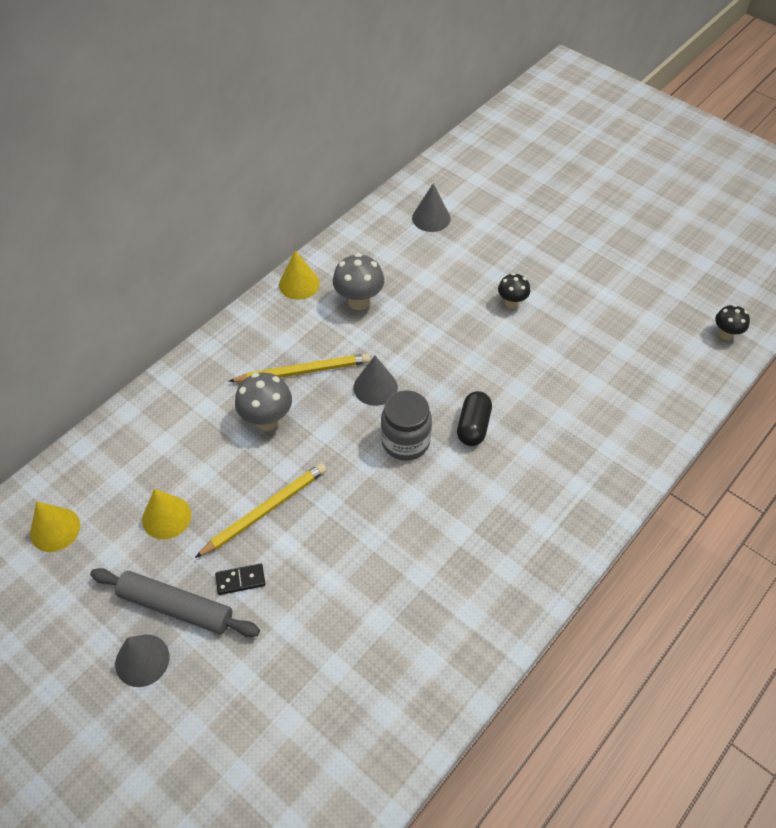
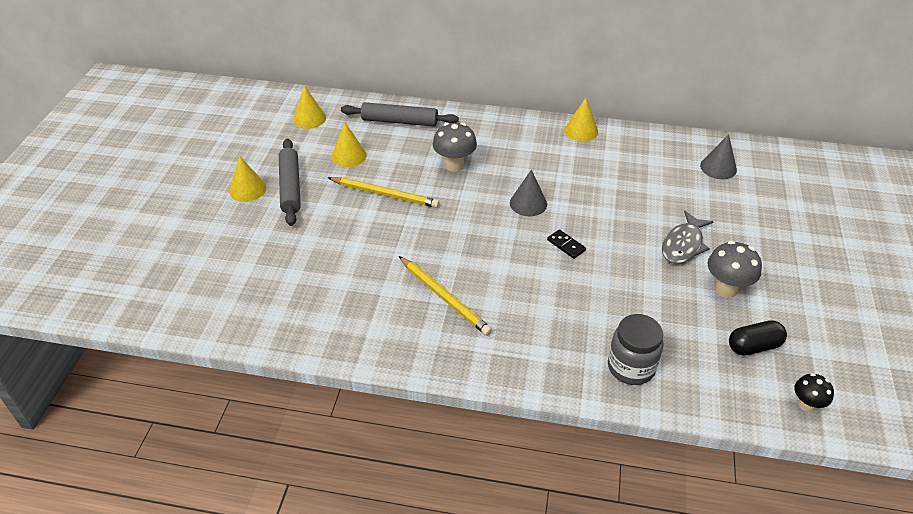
camera: 60 degrees right, 10 degrees down
grey cone [115,635,170,687] -> yellow cone [229,155,267,202]
black domino [215,563,265,595] -> black domino moved to [547,229,586,259]
yellow pencil [229,353,370,383] -> yellow pencil moved to [399,256,492,336]
grey mushroom [333,253,384,310] -> grey mushroom moved to [708,241,762,298]
grey jar [381,390,432,461] -> grey jar moved to [608,314,663,385]
black capsule [457,391,492,446] -> black capsule moved to [729,320,787,356]
black mushroom [498,273,530,308] -> grey fish [662,211,714,264]
none -> grey rolling pin [341,102,459,127]

